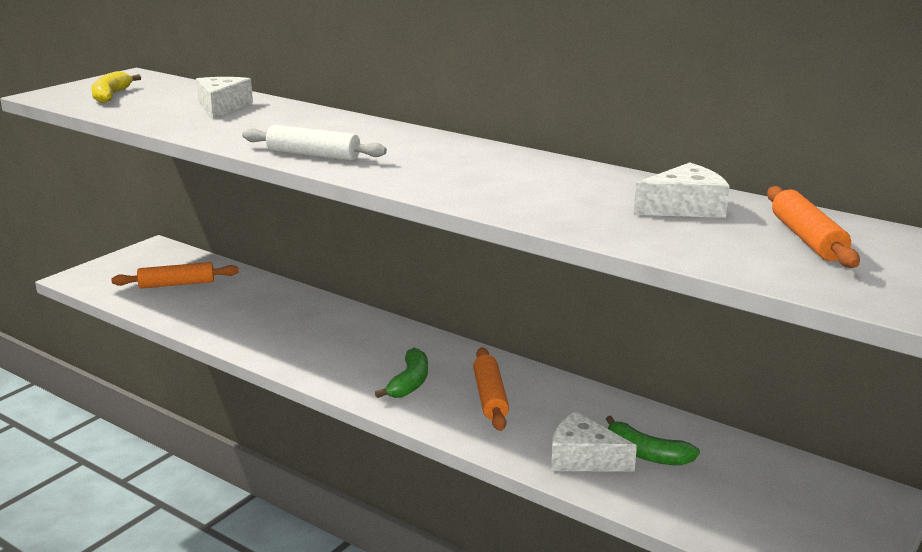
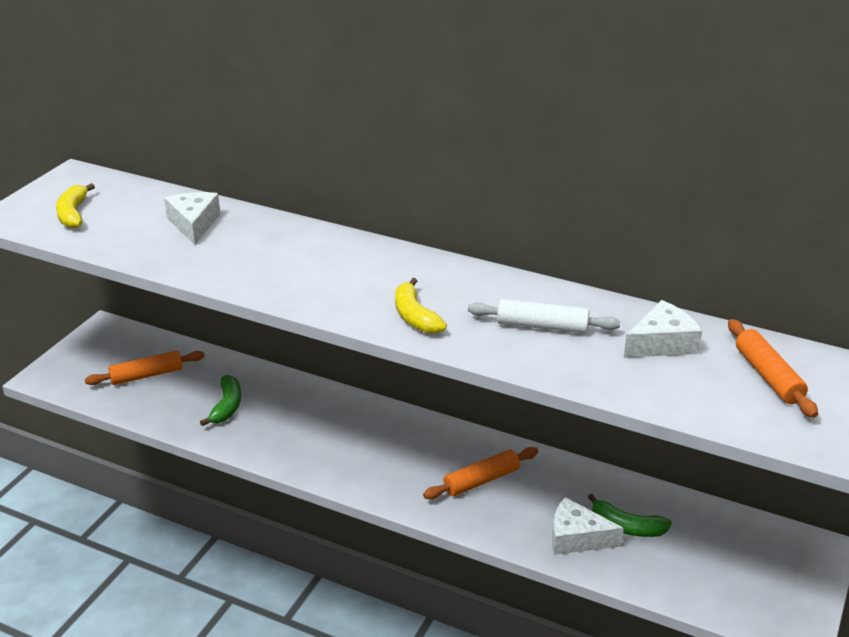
camera: 10 degrees left, 10 degrees up
white rolling pin [242,125,387,161] -> white rolling pin moved to [468,299,620,333]
green banana [375,348,428,398] -> green banana moved to [200,375,241,426]
orange rolling pin [473,347,509,431] -> orange rolling pin turned 75 degrees clockwise [423,447,538,499]
none -> yellow banana [395,278,447,334]

